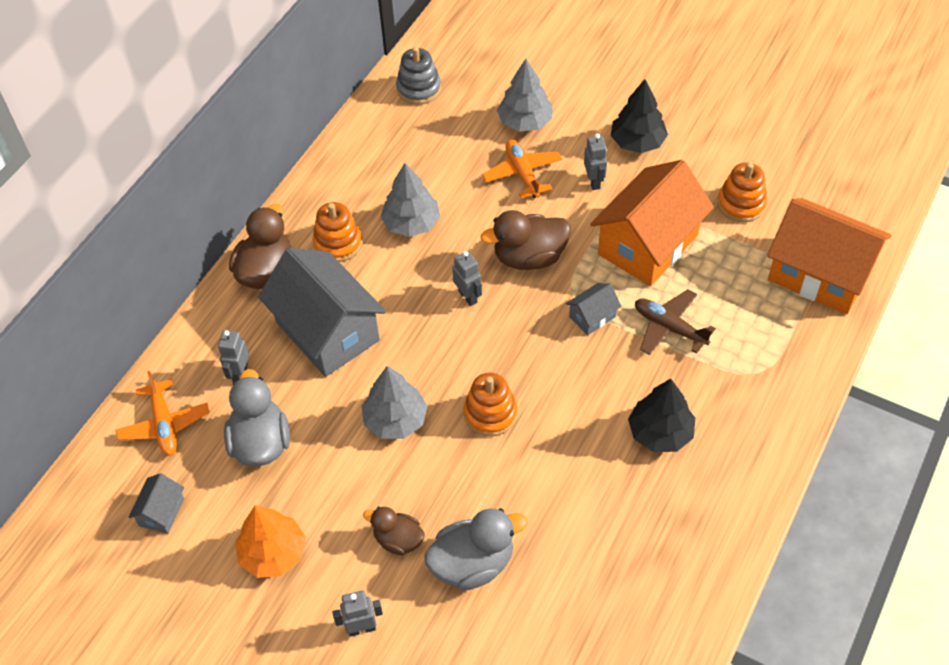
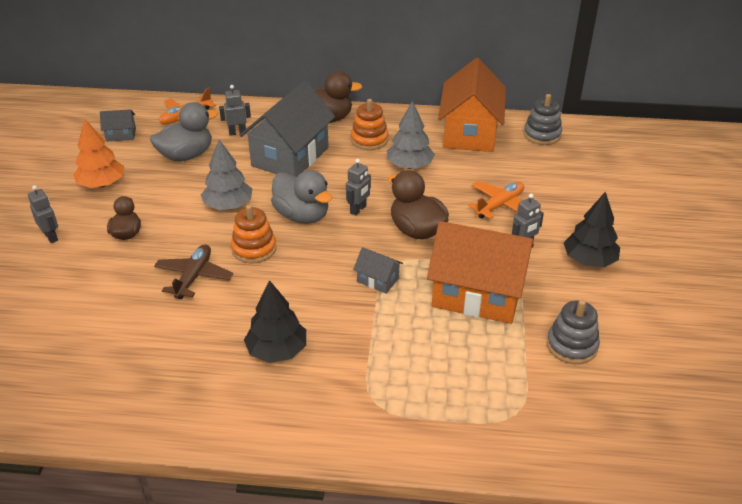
camera: 65 degrees right, 15 degrees down
grey duck [424,508,528,591] -> grey duck moved to [271,170,332,224]
grey tree [497,59,553,132] -> none
brown plane [635,289,716,355] -> brown plane moved to [154,244,233,299]
orange stacking toy [717,162,767,222] -> grey stacking toy [547,299,600,364]
orange house [767,198,892,314] -> orange house moved to [438,58,506,152]

